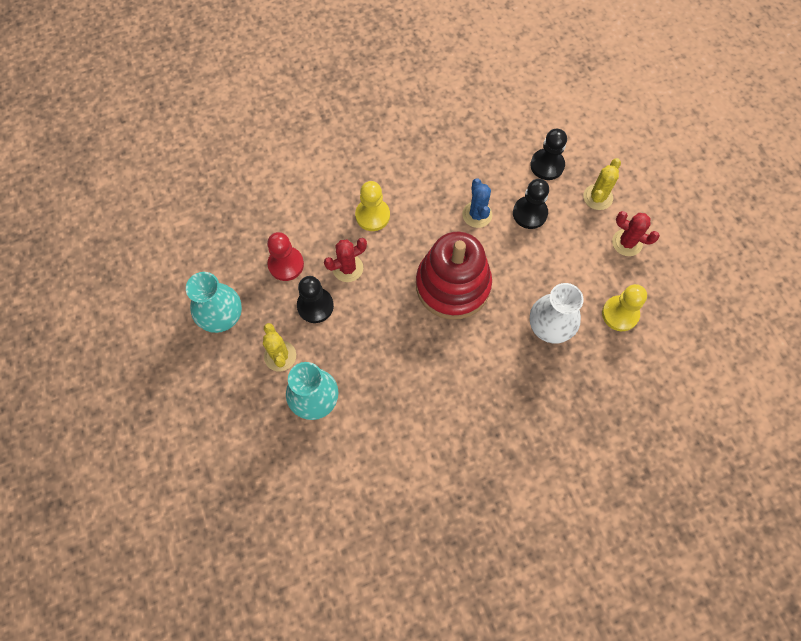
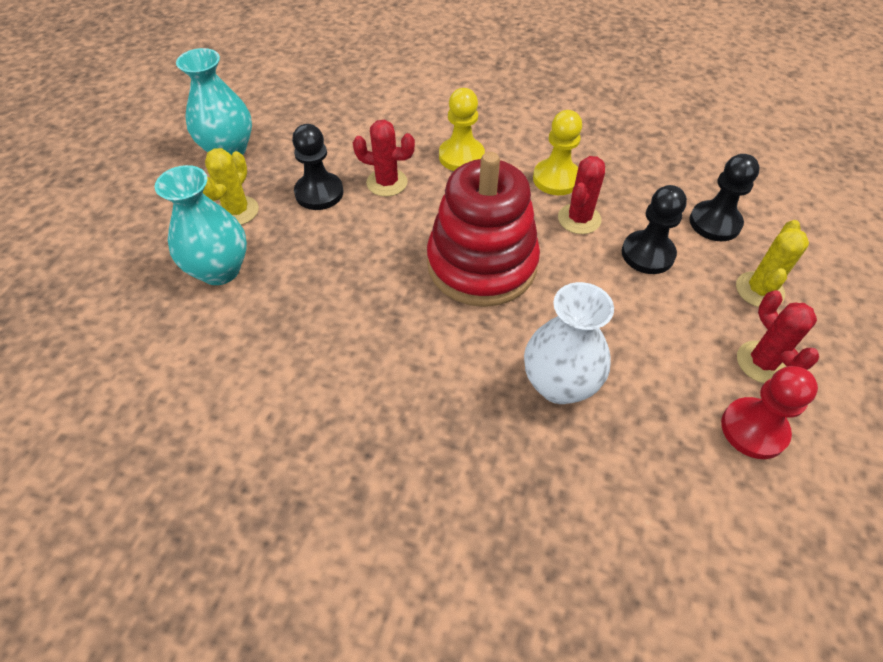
camera: 40 degrees right, 15 degrees down
red pawn [267,232,304,281] -> red pawn moved to [721,366,818,459]
blue cactus [462,178,492,228] -> red cactus [558,156,605,234]
yellow cactus [583,158,621,210] -> yellow cactus turned 45 degrees counterclockwise [736,220,809,307]
yellow pawn [602,284,647,331] -> yellow pawn moved to [533,110,582,195]

